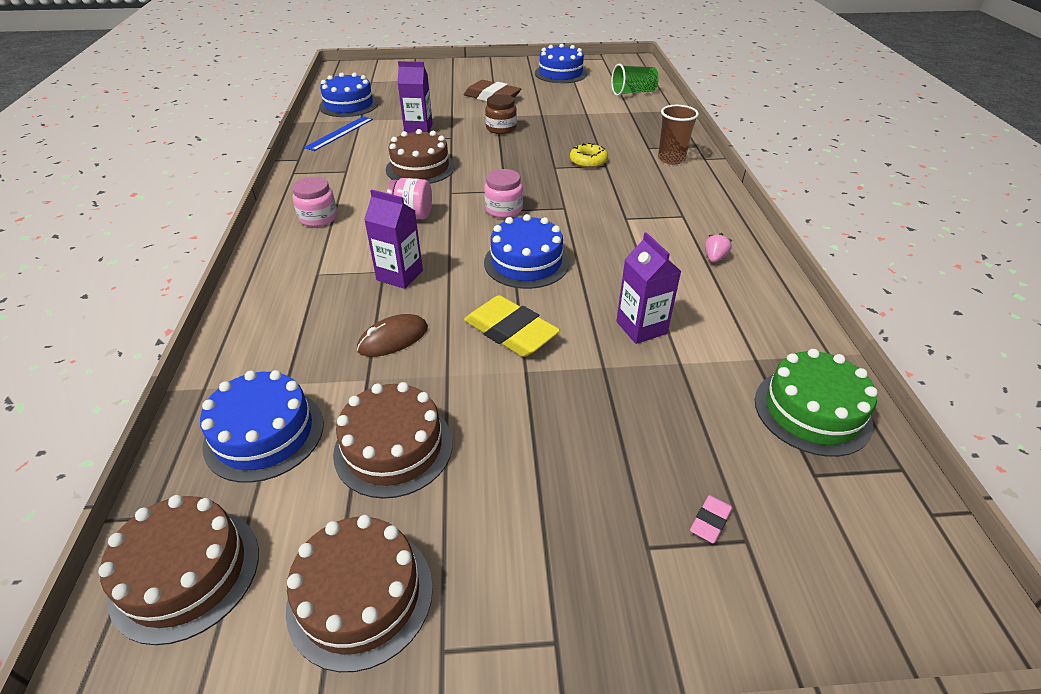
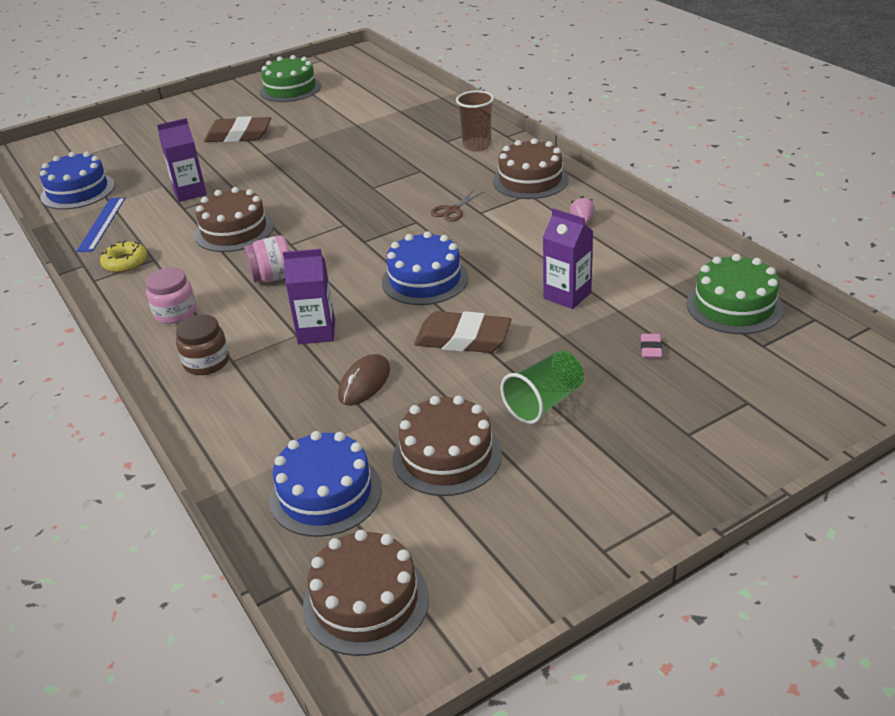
camera: 25 degrees left, 5 degrees down
brown cake [286,515,433,672] -> brown cake moved to [493,138,569,199]
yellow eraser [464,295,560,357] -> brown eraser [414,311,511,353]
pink jar [484,169,523,218] -> none
brown jar [485,94,517,134] -> brown jar moved to [176,314,229,375]
blue cake [535,44,587,83] -> green cake [260,55,321,102]
yellow donut [570,143,608,168] -> yellow donut moved to [100,241,147,273]
green cup [611,64,659,96] -> green cup moved to [501,351,584,424]
pink eraser [690,495,733,543] -> pink eraser moved to [641,334,662,359]
none -> brown scissors [431,190,483,222]

